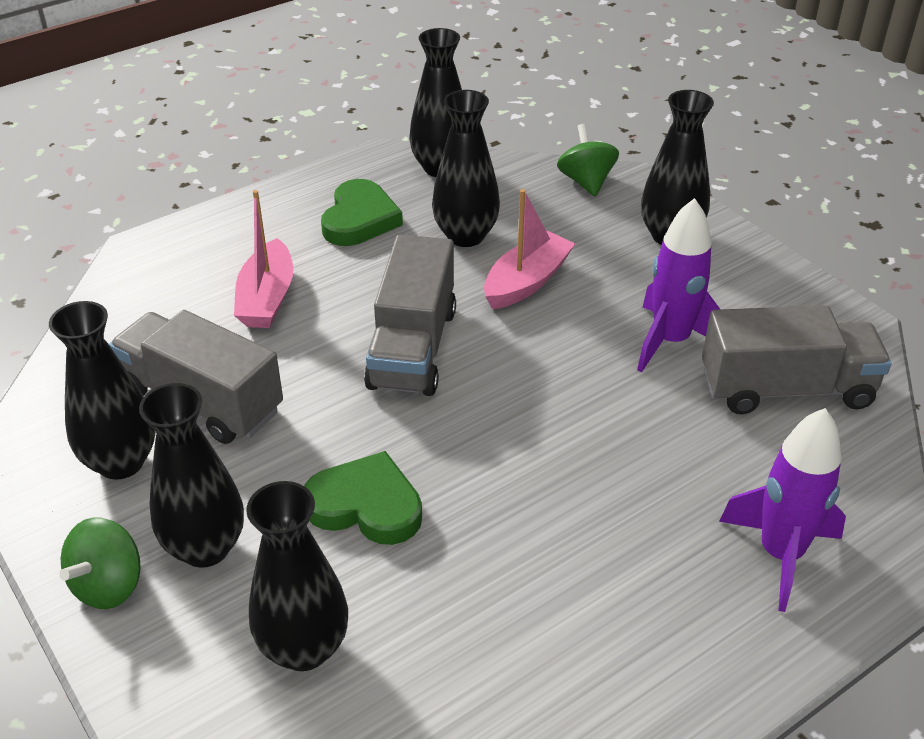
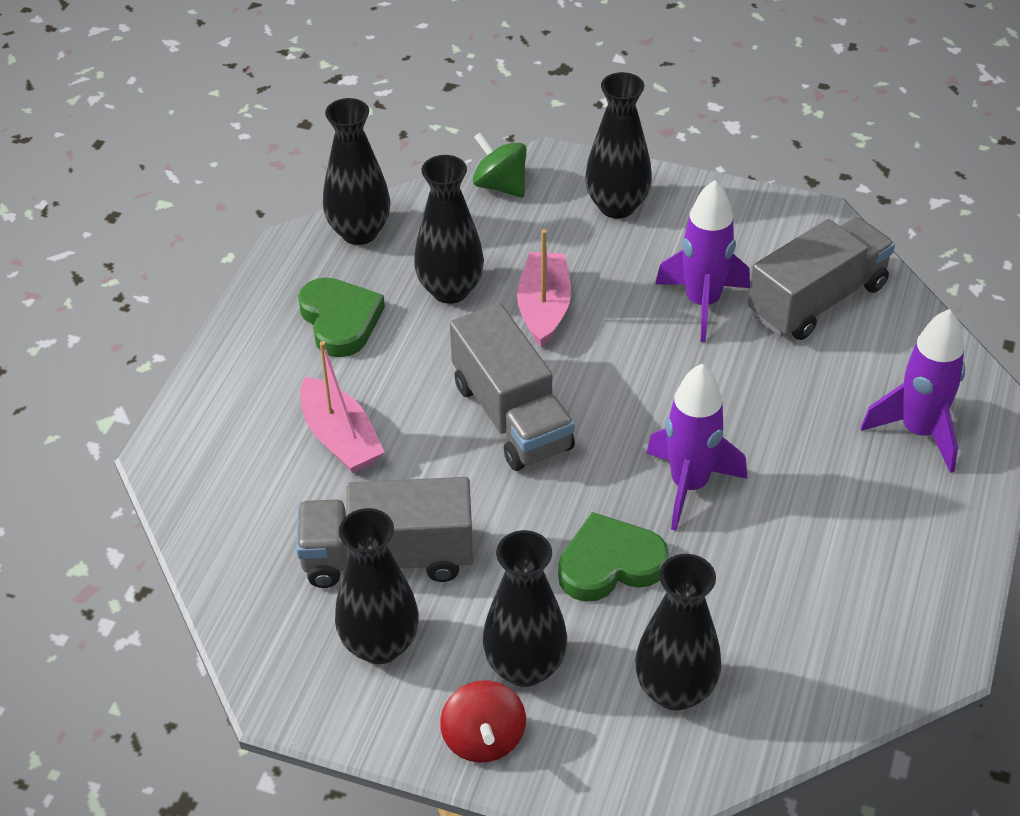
camera: 35 degrees left, 5 degrees up
green spinning top [59,517,141,609] -> red spinning top [440,680,526,763]
none -> purple rocket [647,364,747,531]

